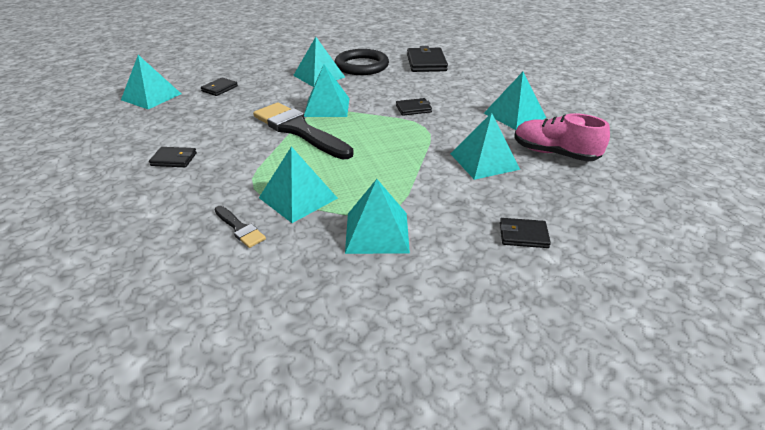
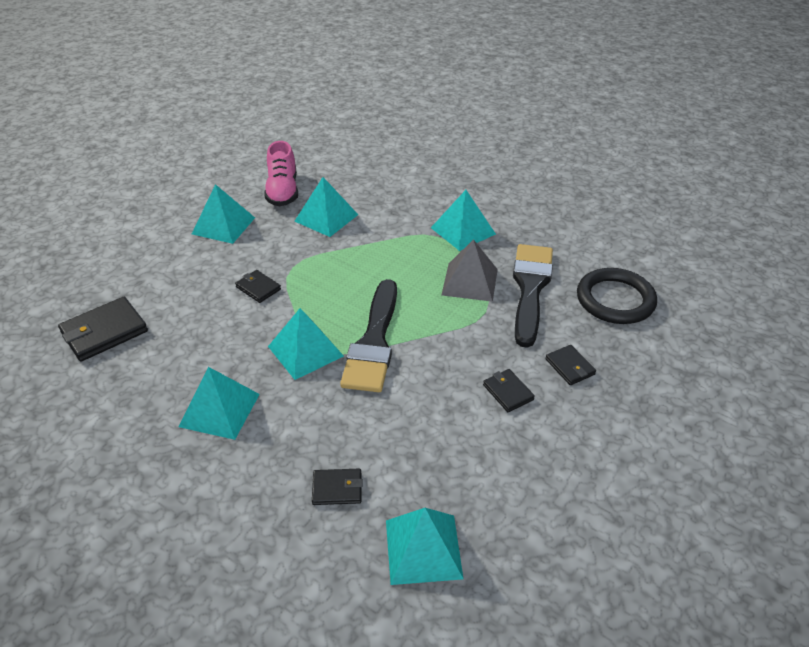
camera: 125 degrees left, 5 degrees up
black brush [214,206,266,248] -> black brush [513,244,553,348], size x2.25
turquoise pyramid [259,146,338,223] -> grey pyramid [442,239,498,302]
black ring [335,49,389,75] -> black ring moved to [577,268,657,324]
black wallet [500,218,551,248] -> black wallet moved to [545,345,596,385]

